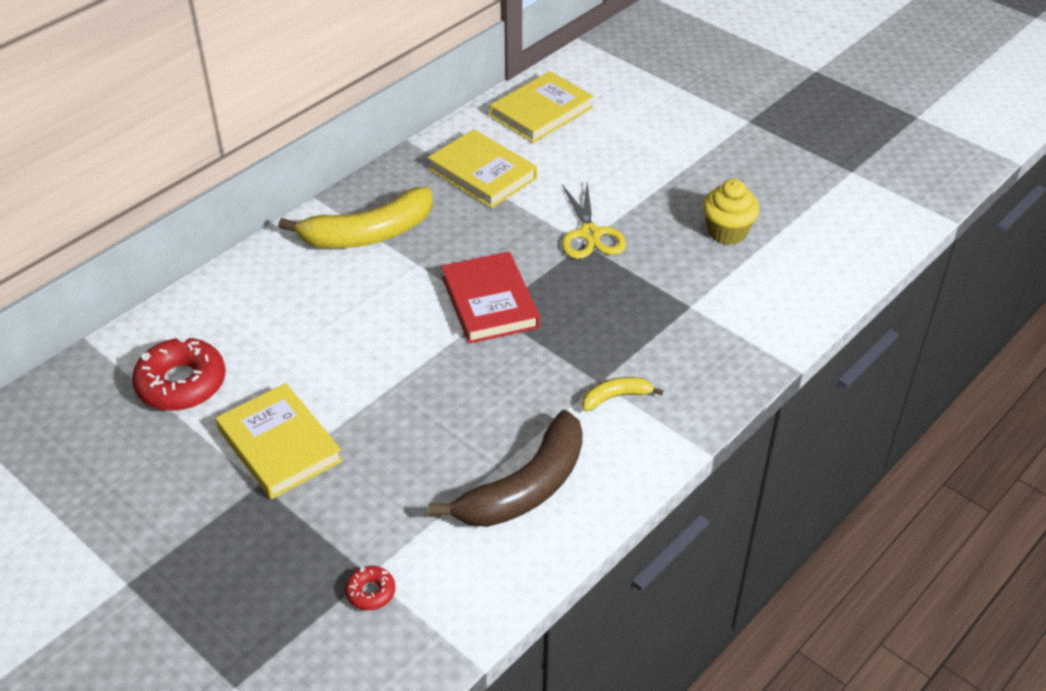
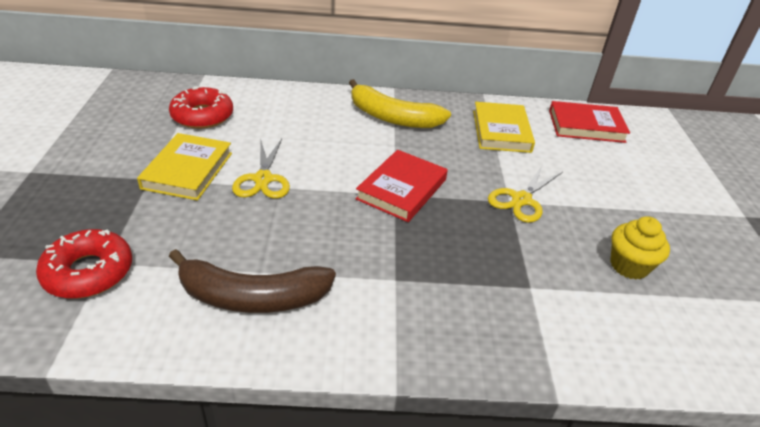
camera: 45 degrees right, 5 degrees down
red donut [345,566,395,610] -> red donut [36,229,132,299], size x2.09
yellow book [490,71,594,143] -> red book [549,101,630,143]
yellow banana [582,377,663,411] -> none
none -> yellow scissors [232,139,290,199]

